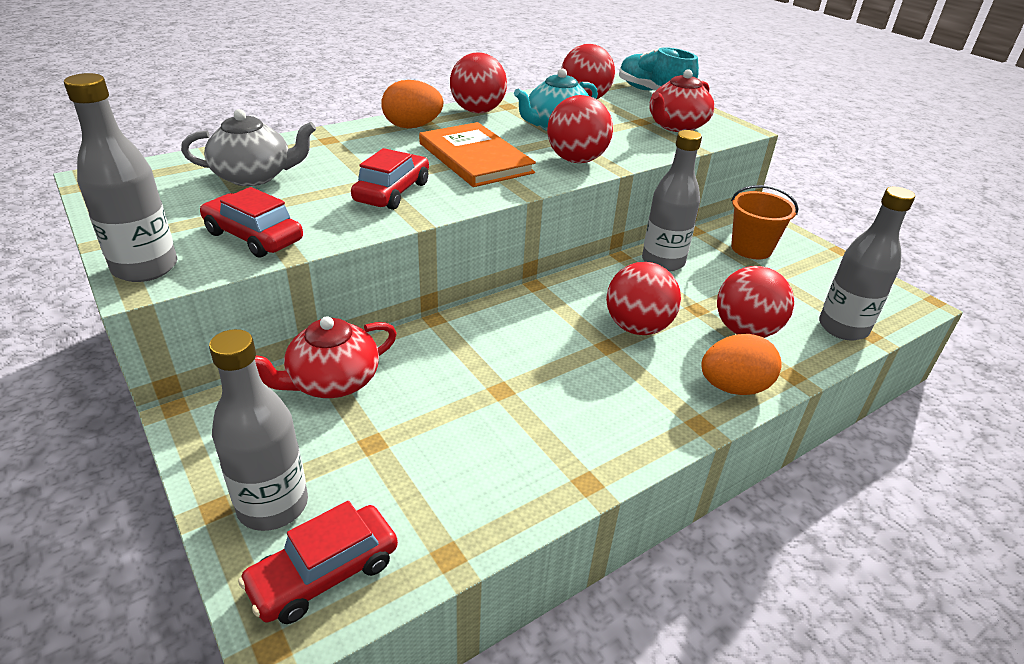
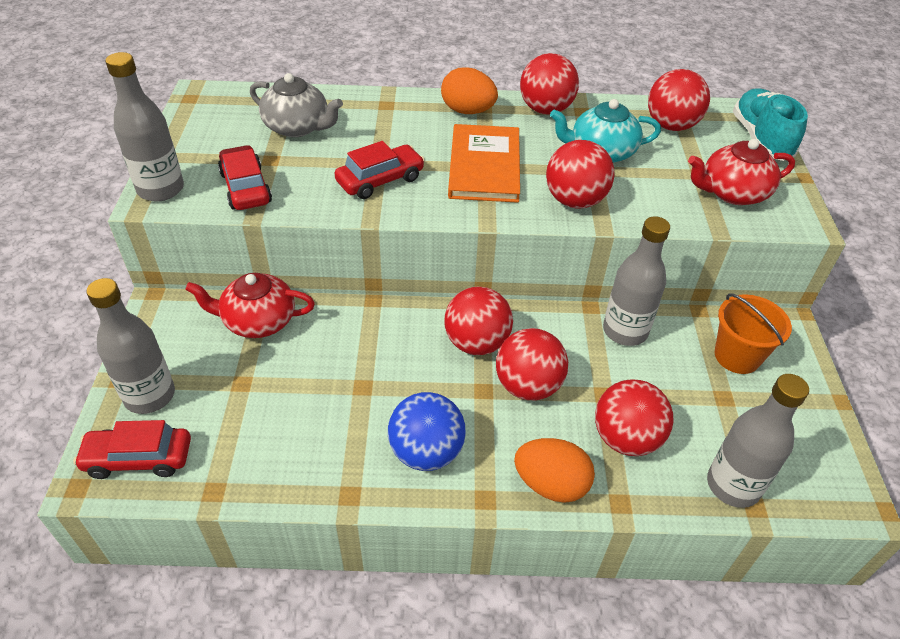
camera: 35 degrees right, 10 degrees up
none -> blue ball [388,392,466,471]
none -> red ball [445,287,513,355]

